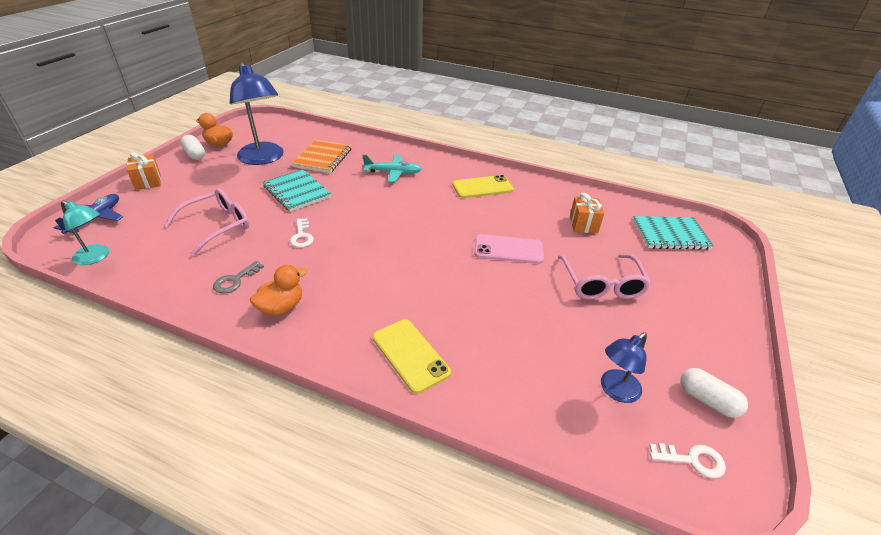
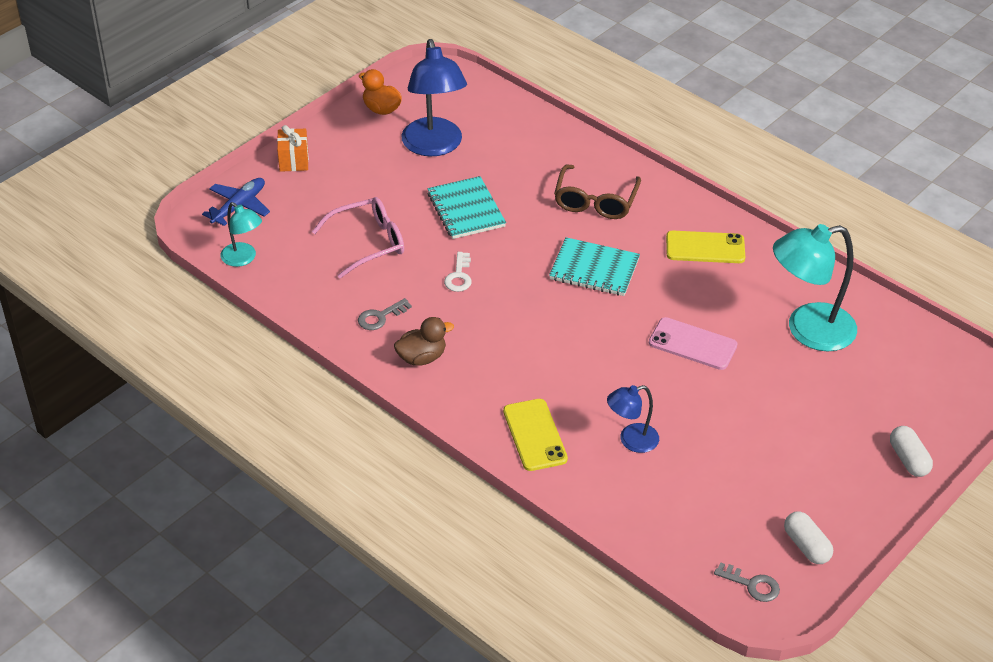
camera: 20 degrees right, 5 degrees up
white capsule [180,135,205,160] -> white capsule moved to [890,426,933,477]
orange duck [250,265,307,316] -> brown duck [394,317,454,366]
orange notebook [292,140,352,173] -> none
turquoise plane [363,155,422,182] -> brown glasses [554,164,641,219]
pink glasses [558,254,651,299] -> none
orange gift [570,193,604,233] -> turquoise lamp [773,224,857,351]
blue lamp [601,332,647,403] -> blue lamp moved to [607,385,659,453]
turquoise notebook [633,216,714,250] -> turquoise notebook moved to [549,237,640,296]
white key [649,443,726,478] -> grey key [714,562,780,602]

